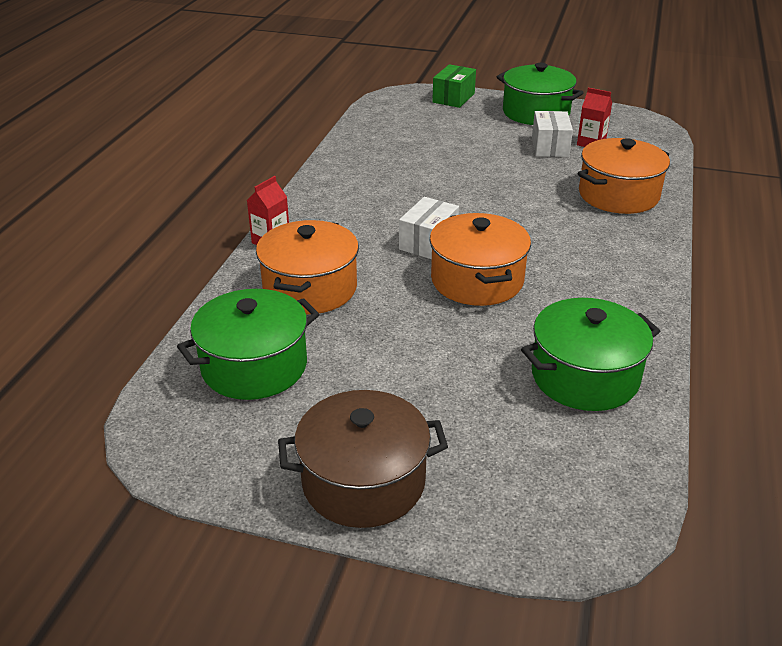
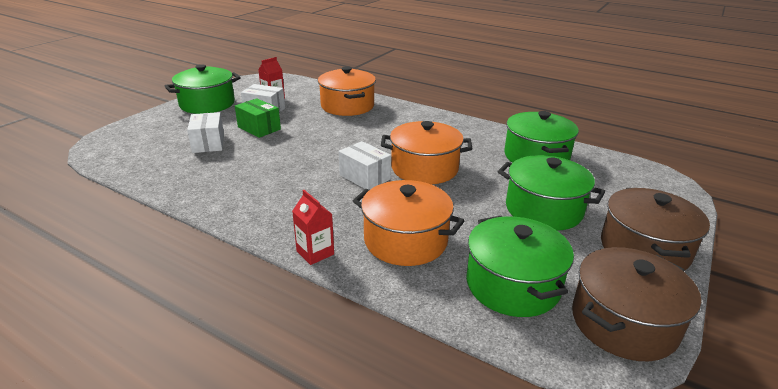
camera: 75 degrees left, 5 degrees down
green box [432,64,476,108] -> green box moved to [235,98,281,138]
none -> white box [187,112,224,153]
none -> green pot [498,155,605,231]
none -> brown pot [572,247,701,361]

